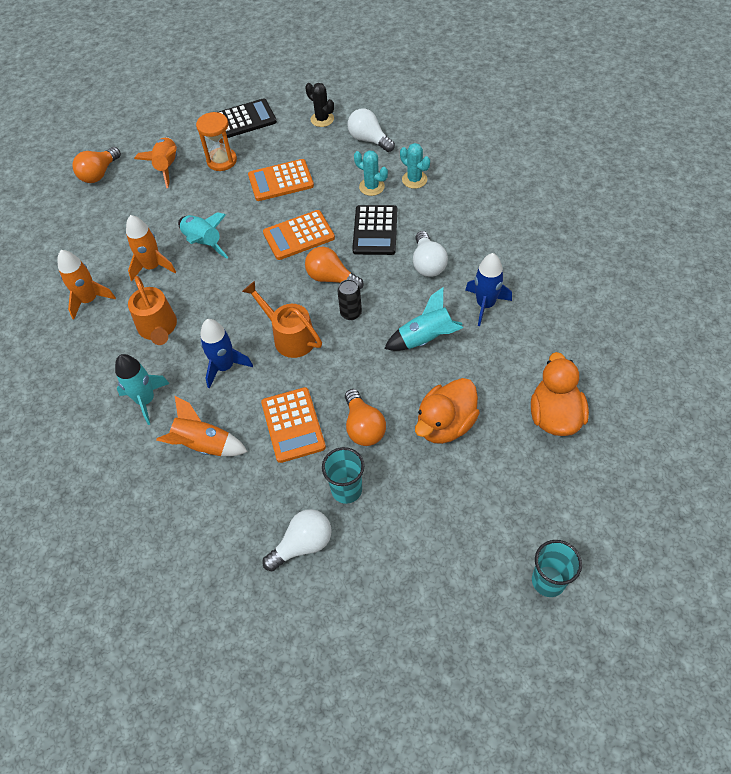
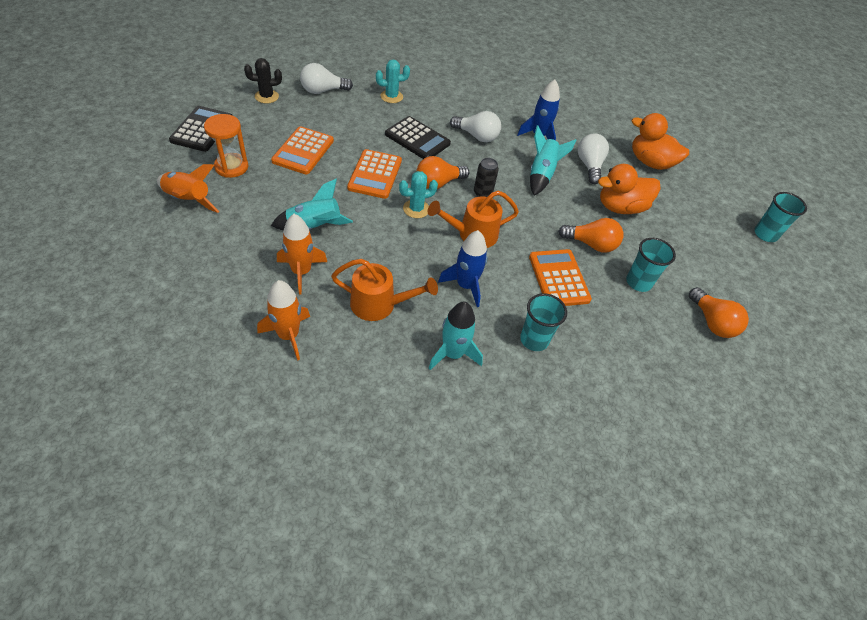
camera: 65 degrees left, 5 degrees down
orange light bulb [72,147,121,183] -> orange light bulb moved to [689,287,749,338]
orange rocket [156,396,248,456] -> turquoise cup [520,293,567,351]
orange calculator [261,387,326,463] -> orange calculator turned 120 degrees counterclockwise [529,249,592,306]
white light bulb [263,509,331,571] -> white light bulb moved to [578,134,609,184]
turquoise cactus [354,151,388,196] -> turquoise cactus moved to [399,171,438,218]
orange duck [415,378,480,444] -> orange duck turned 90 degrees clockwise [598,164,661,214]

